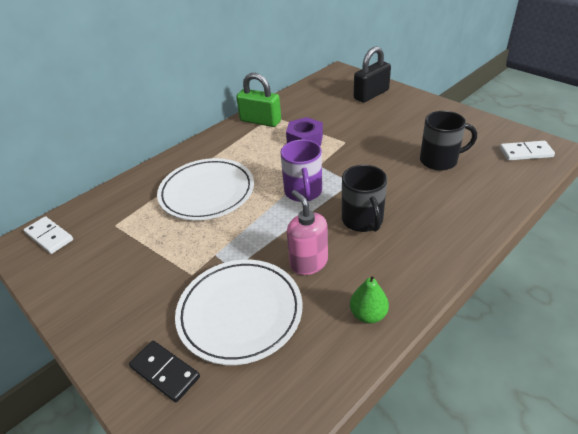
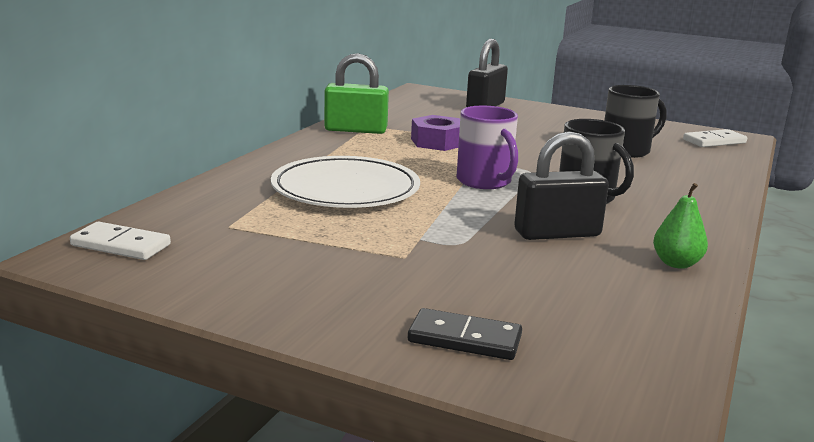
camera: 25 degrees left, 20 degrees down
white plate [175,260,303,365] -> none
pink soap dispenser [287,190,328,275] -> black padlock [514,131,609,240]

